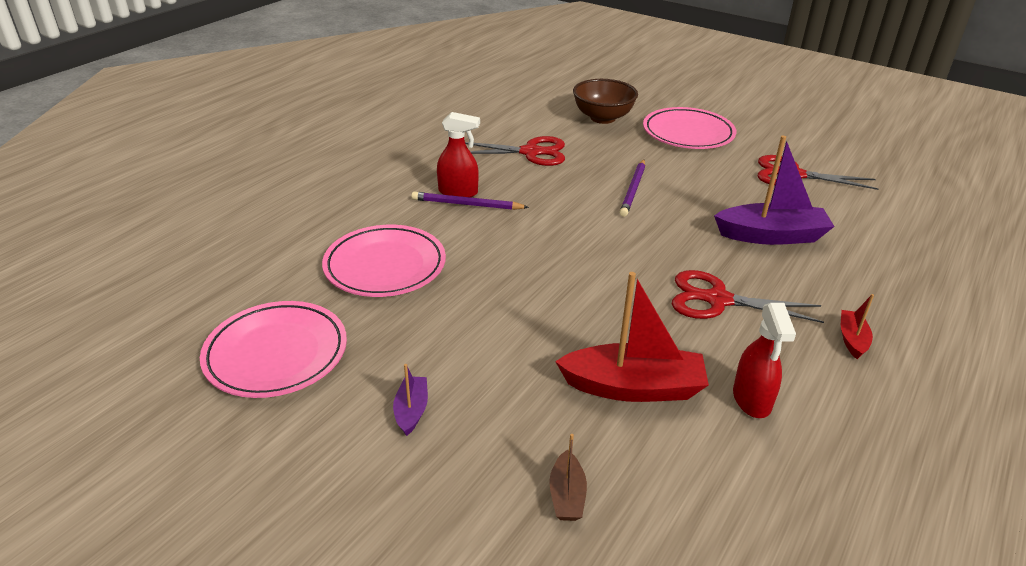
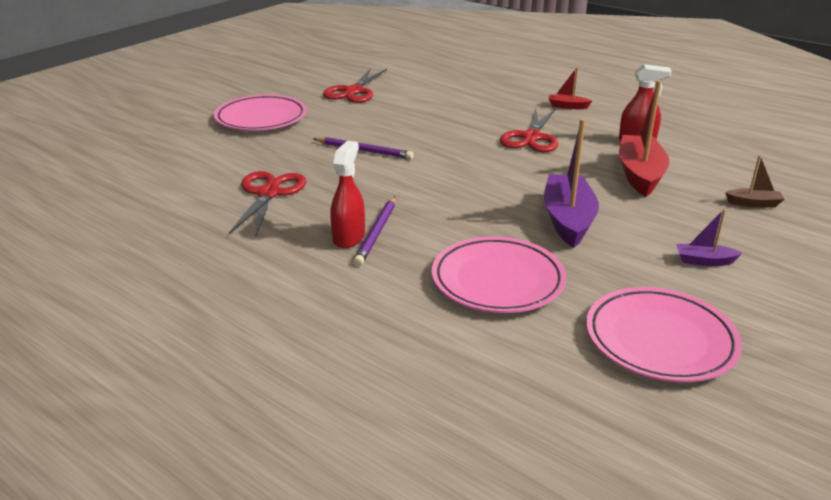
camera: 85 degrees left, 5 degrees down
brown bowl [573,79,638,124] -> none
purple boat [714,136,835,245] -> purple boat moved to [544,119,599,248]

